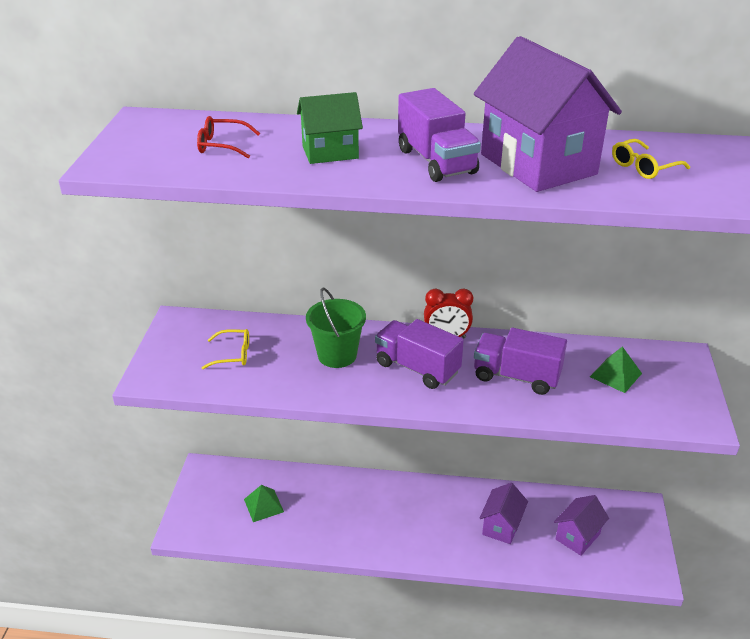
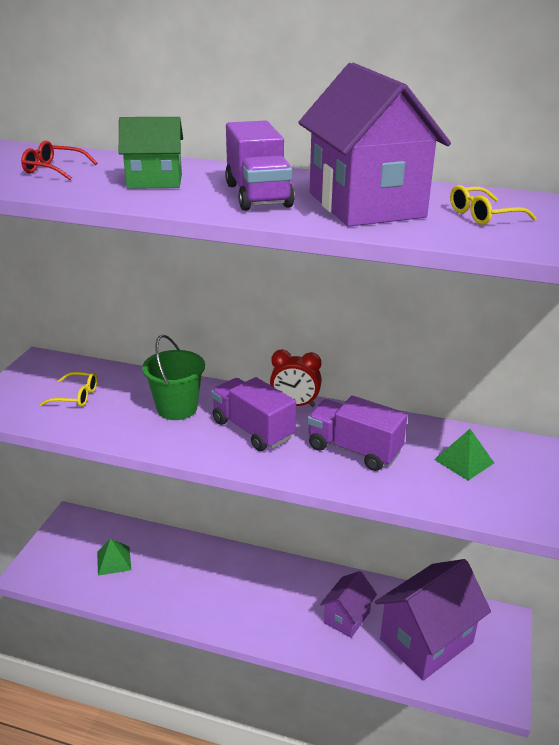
camera: 10 degrees right, 5 degrees down
purple house [554,495,609,556] -> purple house [375,559,491,680], size x1.84

